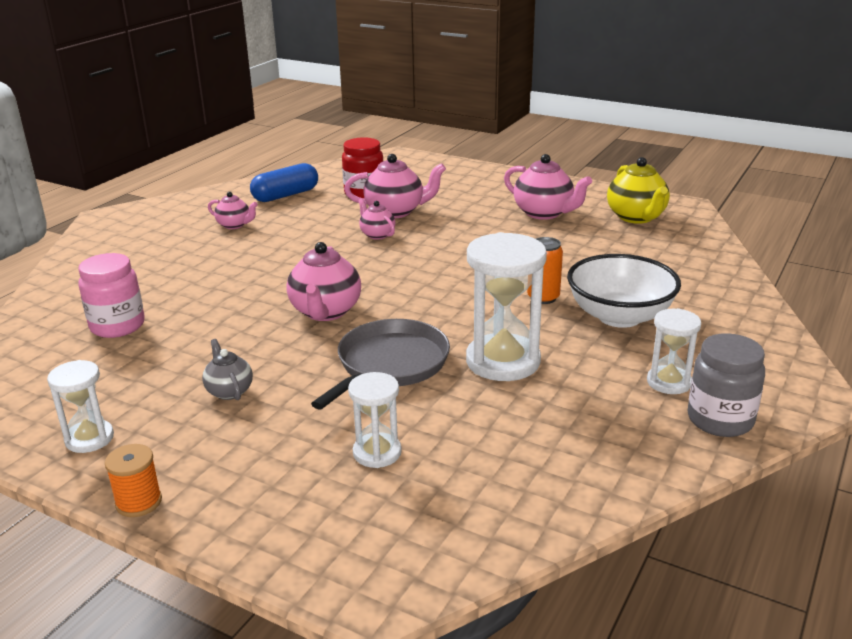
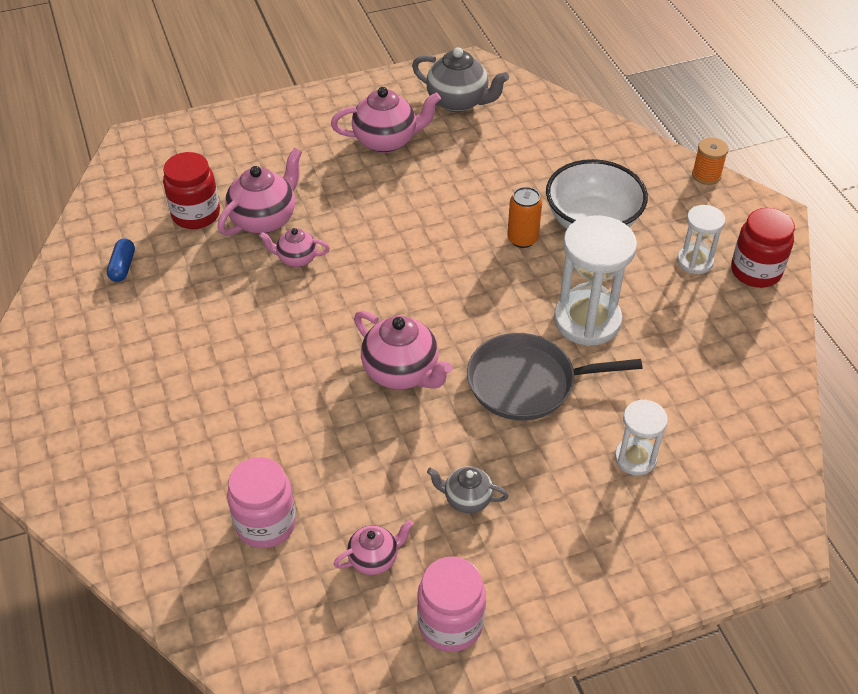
camera: 50 degrees left, 20 degrees up
white hourglass [47,360,114,453] -> pink jar [417,557,486,652]
orange spool [105,444,162,517] -> orange spool moved to [692,137,729,185]
pink teapot [208,192,258,229] -> pink teapot moved to [334,520,413,575]
blue capsule [250,163,318,202] -> blue capsule [107,238,135,282], size x0.57
grey pan [311,319,450,410] -> grey pan turned 75 degrees counterclockwise [467,333,643,421]
yellow teapot [607,157,670,224] -> grey teapot [412,47,509,112]
grey jar [688,333,765,437] -> red jar [731,208,795,288]

